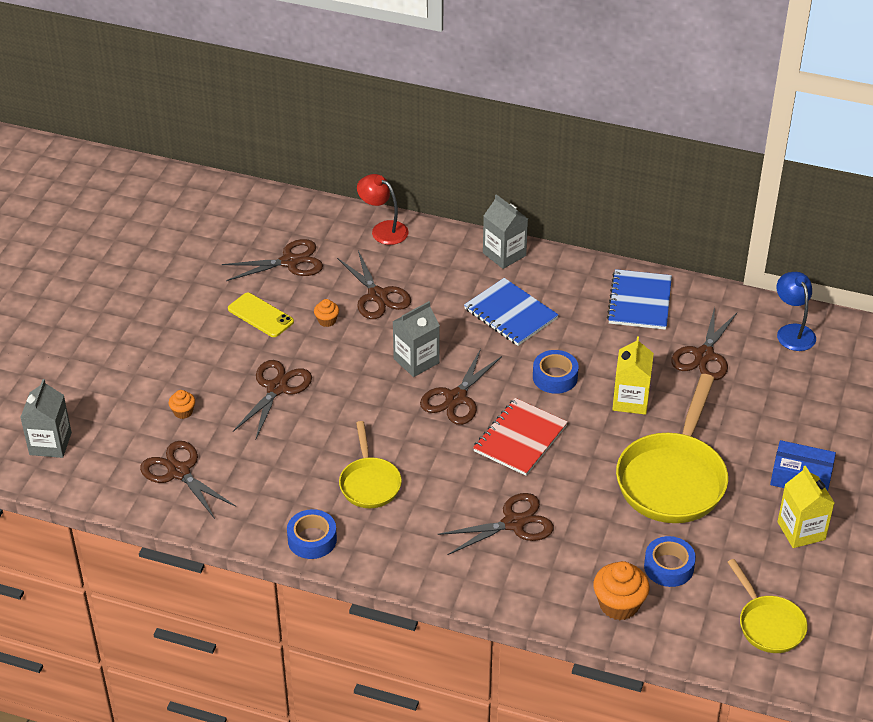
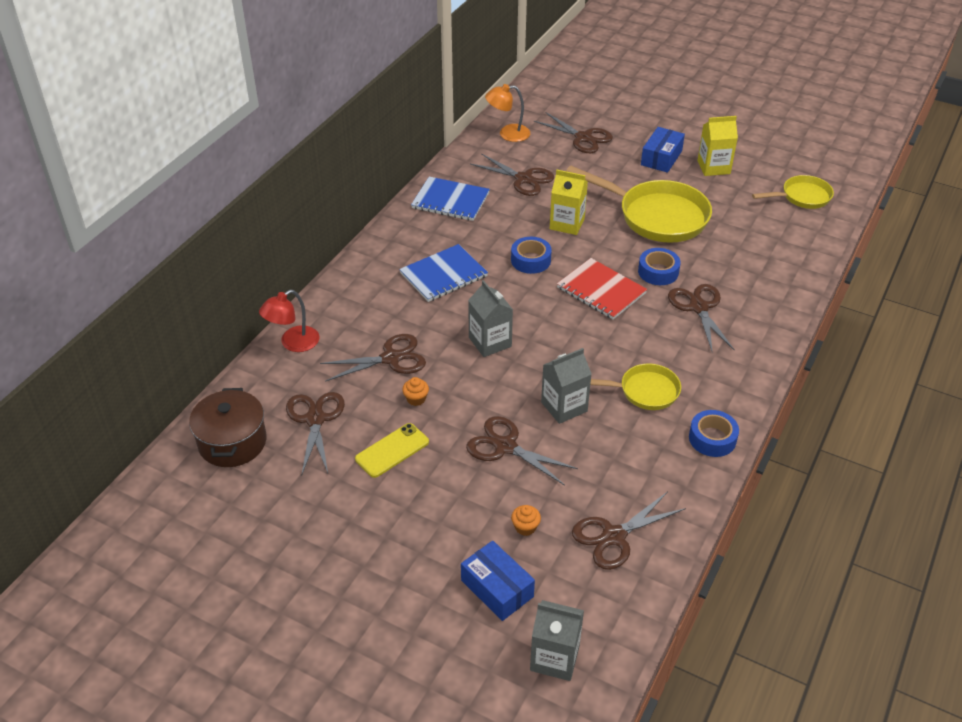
camera: 80 degrees left, 0 degrees up
brown scissors [420,349,502,425] -> brown scissors moved to [534,112,613,153]
grey carton [483,194,528,269] -> grey carton moved to [541,348,591,424]
orange cupcake [593,561,649,620] -> none
blue tape [644,536,696,587] -> blue tape moved to [638,248,681,285]
blue lamp [777,272,816,351] -> orange lamp [485,84,530,142]
none -> brown pot [189,388,267,467]
none -> blue box [461,541,535,621]

